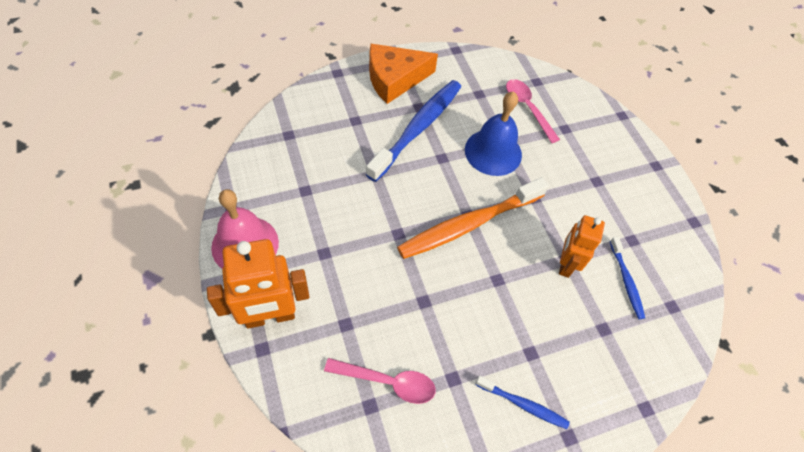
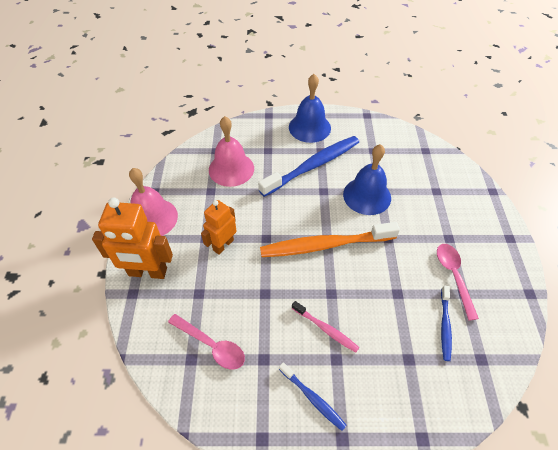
camera: 25 degrees right, 5 degrees down
orange cheese [369,44,438,104] -> blue bell [289,74,331,143]
pink spoon [506,79,560,143] -> pink spoon moved to [437,244,479,321]
orange robot [559,215,605,278] -> orange robot moved to [201,200,236,255]
none -> pink bell [209,116,254,187]
none -> pink toothbrush [292,301,359,352]

